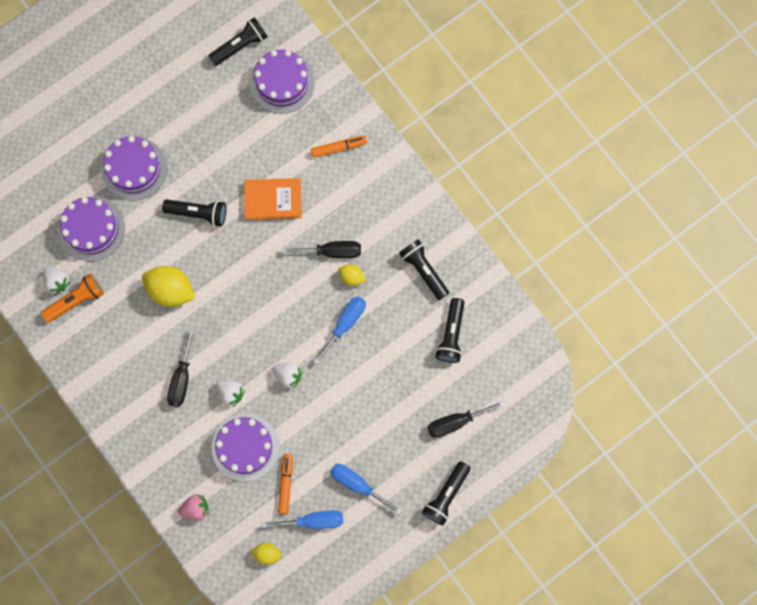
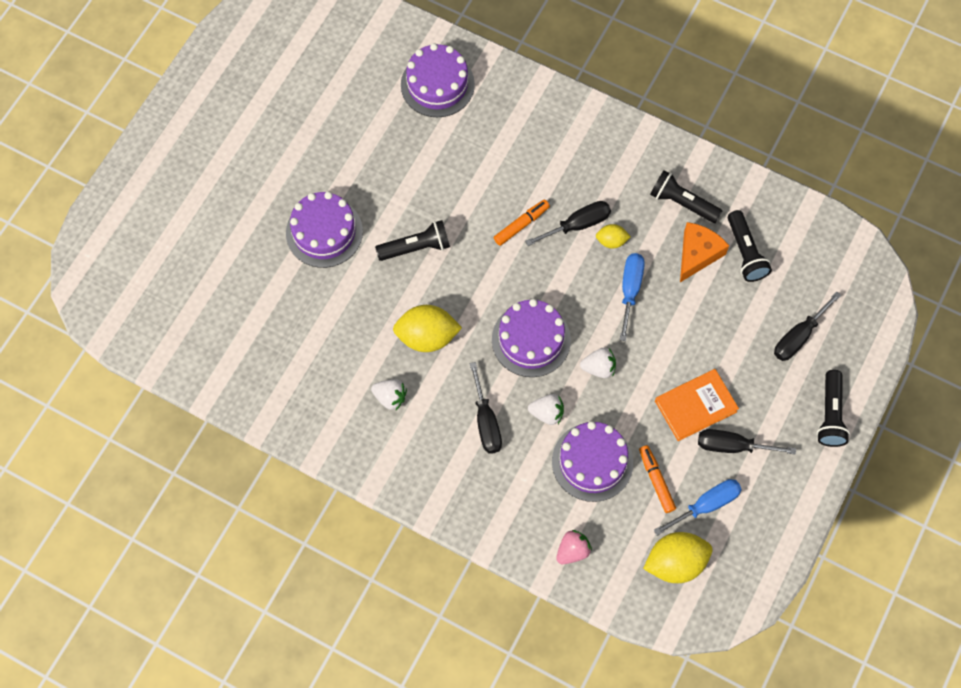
camera: 25 degrees left, 10 degrees down
orange flashlight [41,274,104,322] -> none
white strawberry [43,267,70,295] -> white strawberry moved to [371,379,407,410]
purple cake [59,197,125,261] -> purple cake moved to [492,299,571,377]
black flashlight [209,17,268,66] -> none
orange book [244,178,302,220] -> orange book moved to [655,369,739,441]
yellow lemon [250,543,282,565] -> yellow lemon [643,532,712,583], size x1.90
orange marker [311,136,367,158] -> orange marker moved to [494,200,550,246]
blue screwdriver [330,464,402,515] -> black screwdriver [698,429,796,454]
none -> orange cheese [680,222,729,282]

